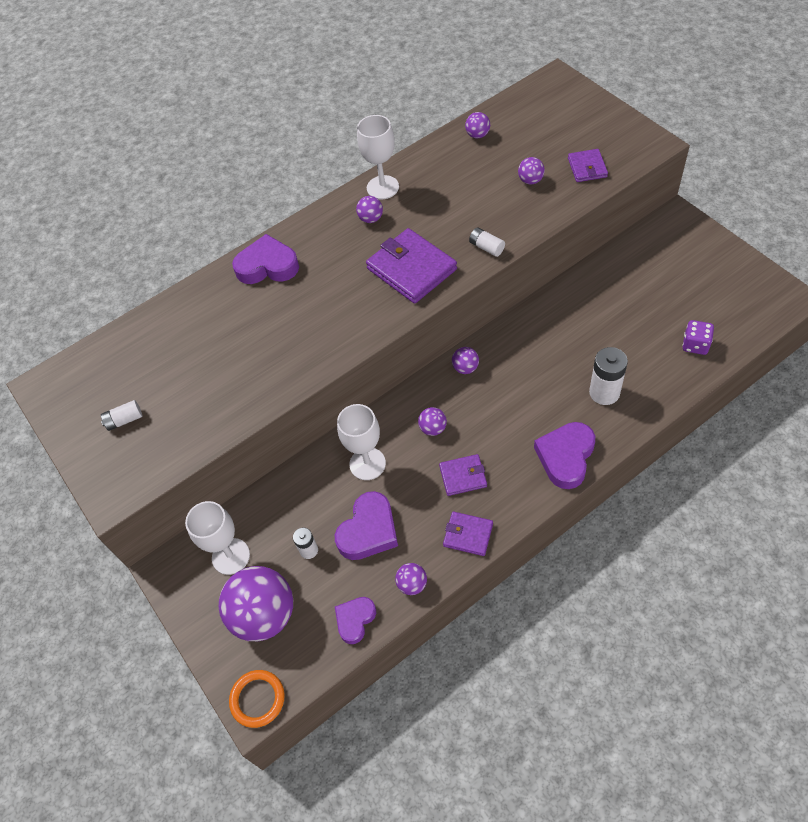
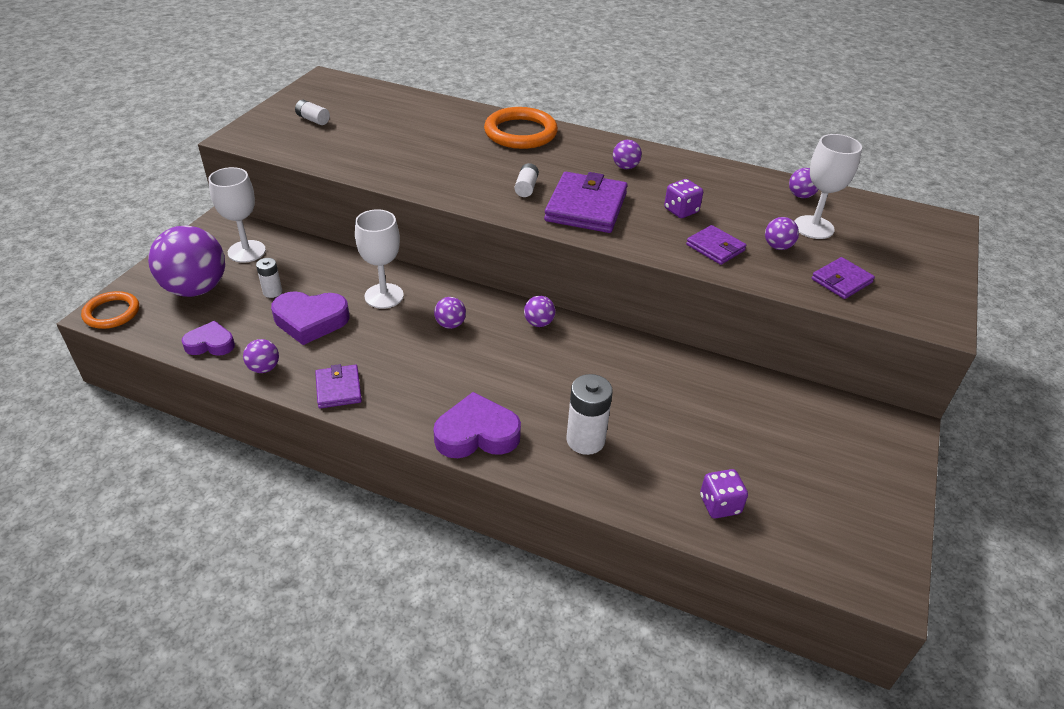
camera: 50 degrees right, 15 degrees down
purple heart [232,234,299,284] -> orange ring [484,107,558,149]
white goblet [357,115,399,199] -> white goblet moved to [794,134,862,239]
purple wallet [439,454,487,496] -> purple wallet moved to [686,225,746,265]
white battery [469,227,505,257] -> white battery moved to [514,163,539,197]
none -> purple dice [664,179,703,218]

